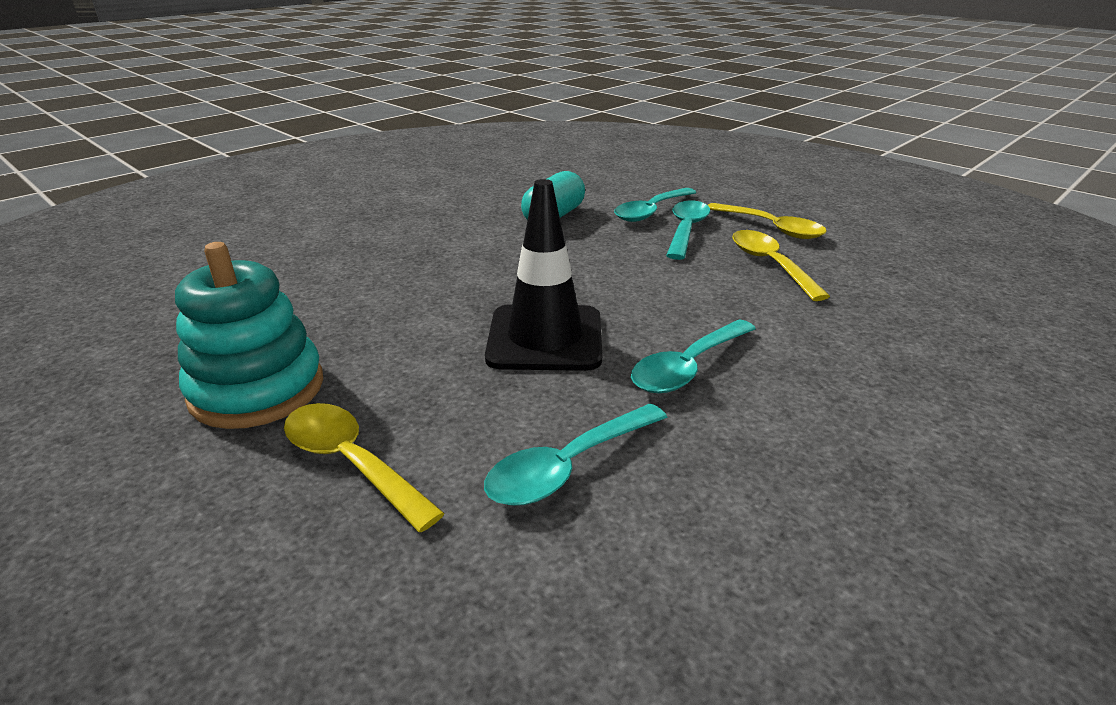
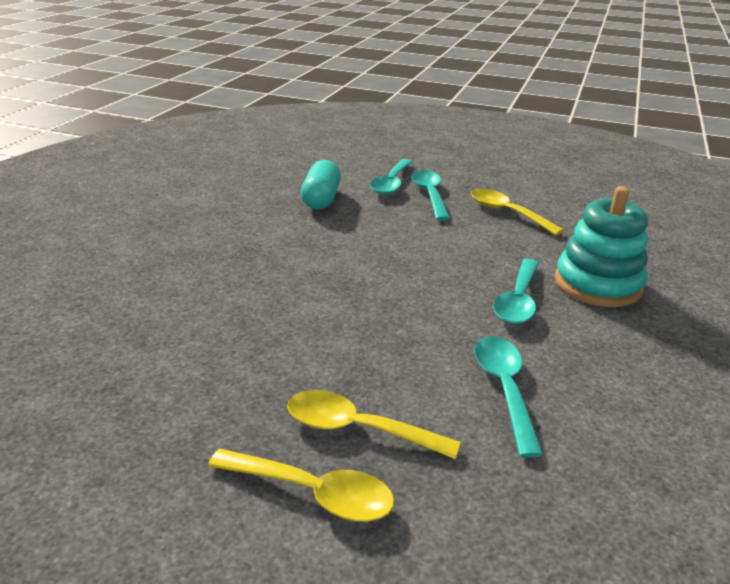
camera: 25 degrees left, 0 degrees up
turquoise stacking toy [175,242,323,429] -> turquoise stacking toy moved to [555,186,648,307]
turquoise spoon [484,403,667,506] -> turquoise spoon turned 150 degrees clockwise [474,336,543,458]
black traffic cone [485,179,602,371] -> none
yellow spoon [708,203,827,239] -> yellow spoon moved to [208,448,395,521]

